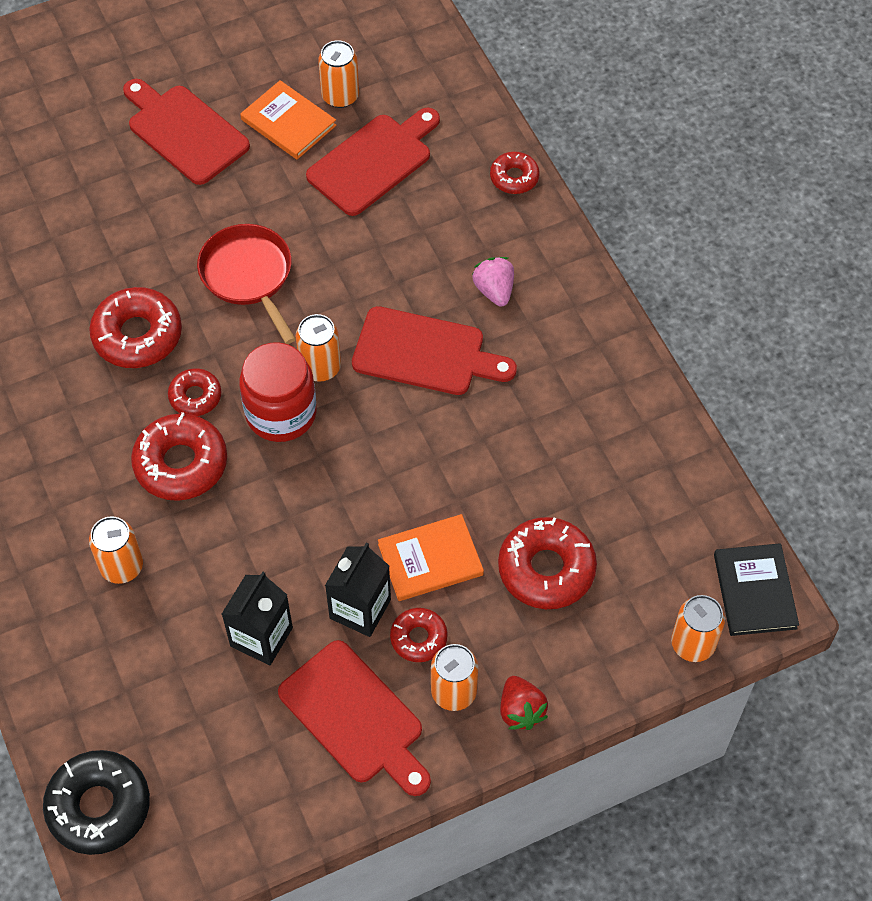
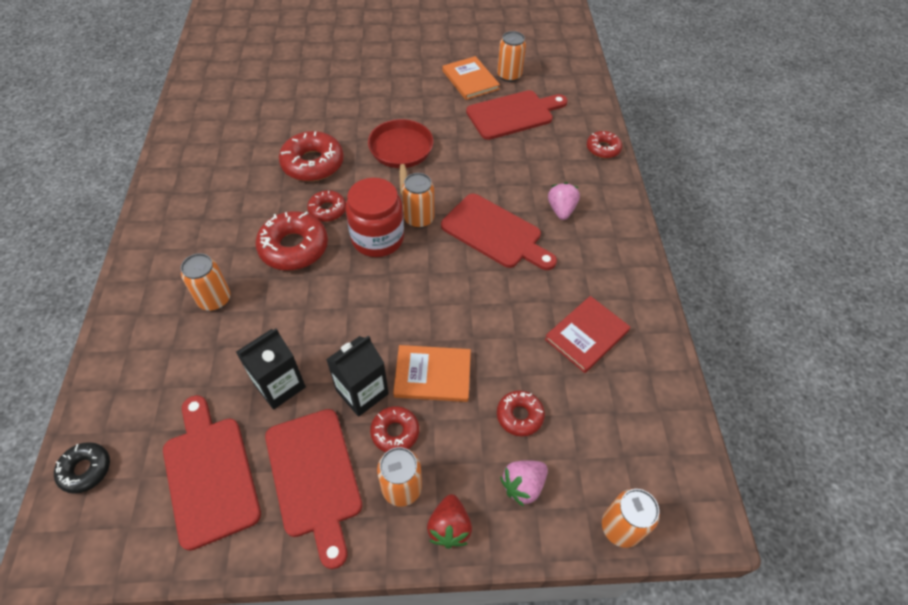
camera: 20 degrees right, 5 degrees down
black donut [43,750,150,855] -> black donut [54,442,110,494], size x0.57
red cutting board [123,79,250,185] -> red cutting board moved to [163,395,261,551]
red donut [498,517,597,609] -> red donut [497,390,545,436], size x0.57
black book [714,543,799,636] -> none
none -> pink strawberry [500,460,548,507]
none -> red book [545,296,630,373]

